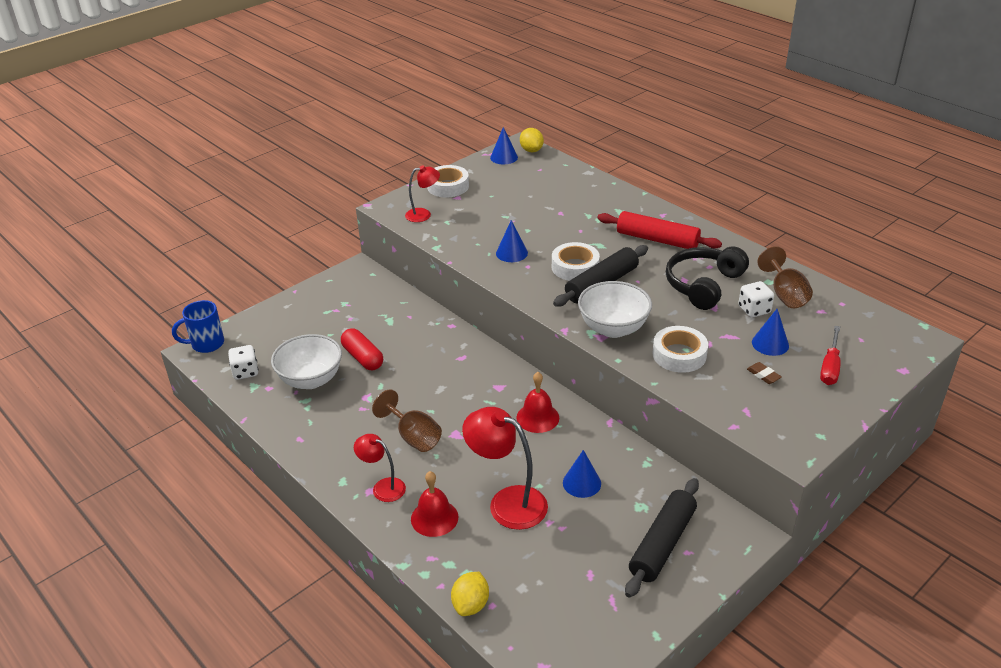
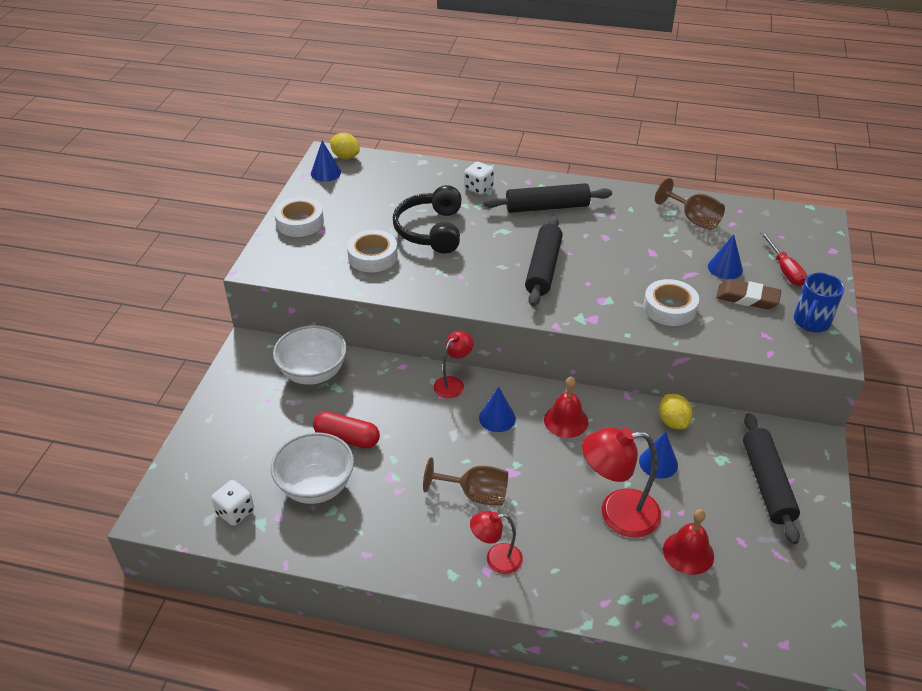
camera: 35 degrees left, 5 degrees up
blue mug [172,300,224,353] -> blue mug moved to [794,273,845,332]
red lamp [405,165,440,222] -> red lamp moved to [434,331,473,398]
red bell [411,471,458,537] -> red bell moved to [663,509,714,575]
yellow lemon [451,572,489,616] -> yellow lemon moved to [659,394,693,429]
blue cone [496,220,528,262] -> blue cone moved to [479,387,516,432]
white tape [552,242,600,281] -> white tape moved to [347,230,398,272]
white bowl [578,281,652,338] -> white bowl moved to [273,325,347,385]
red rolling pin [598,211,722,249] -> black rolling pin [483,183,612,213]
black headphones [666,246,749,310] -> black headphones moved to [393,185,461,254]
white dice [738,281,774,317] -> white dice moved to [464,162,494,195]
brown eraser [747,362,782,384] -> brown eraser [716,279,781,309], size x1.84

